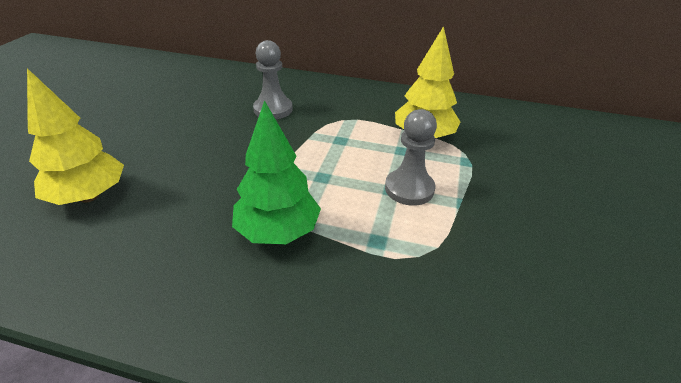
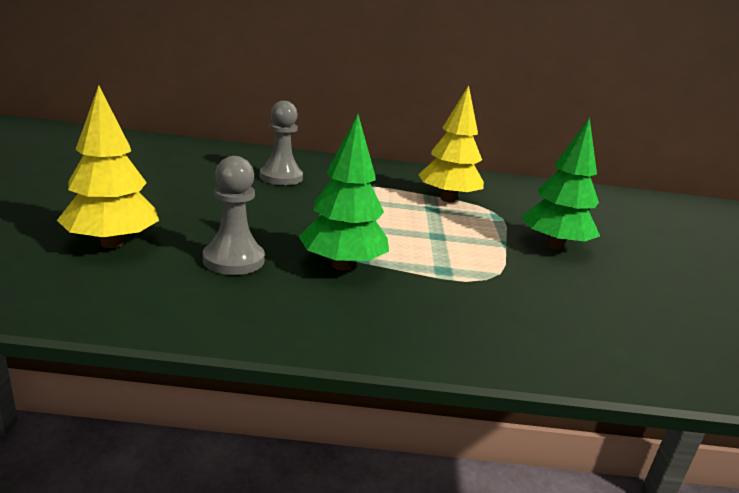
camera: 15 degrees left, 15 degrees down
grey pawn [385,109,437,206] -> grey pawn moved to [203,156,265,275]
none -> green tree [521,117,600,250]

